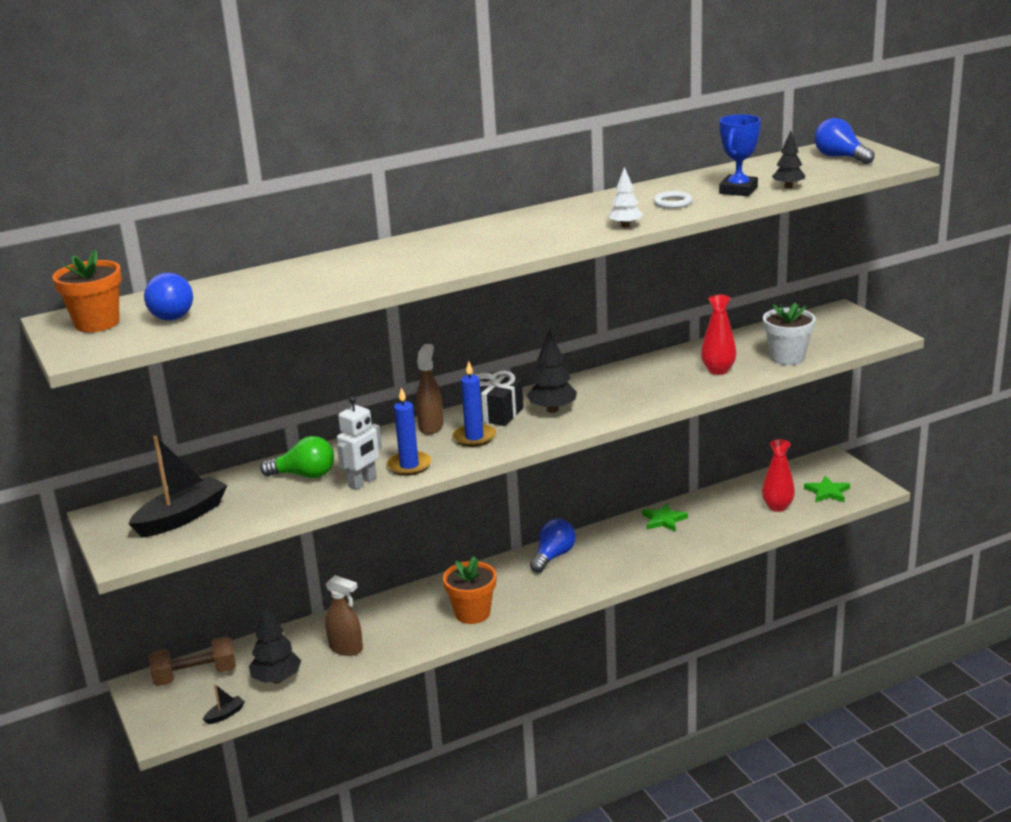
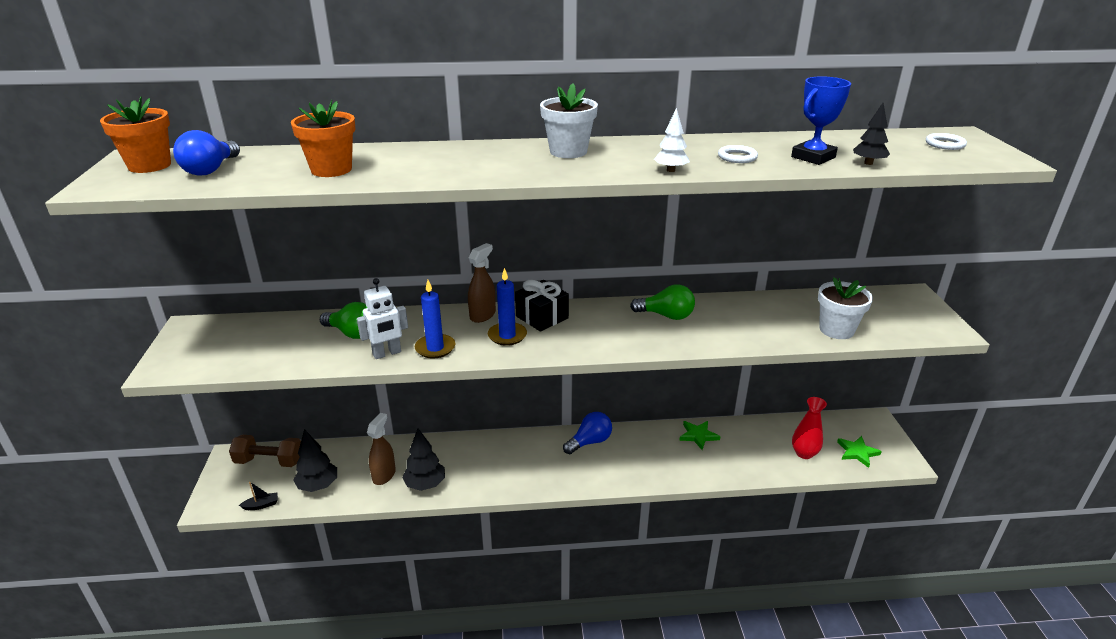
camera: 20 degrees right, 5 degrees up
black boat [128,436,227,537] -> none
brown spray bottle [325,575,363,656] -> brown spray bottle turned 120 degrees counterclockwise [367,413,396,485]
orange flower pot [443,556,496,624] -> orange flower pot moved to [291,100,355,177]
black tree [527,330,577,413] -> black tree moved to [402,428,445,491]
red vase [701,295,736,375] -> none
blue light bulb [814,118,875,164] -> white ring [926,133,967,150]
none -> white flower pot [540,83,598,158]
none -> green light bulb [630,284,695,320]

